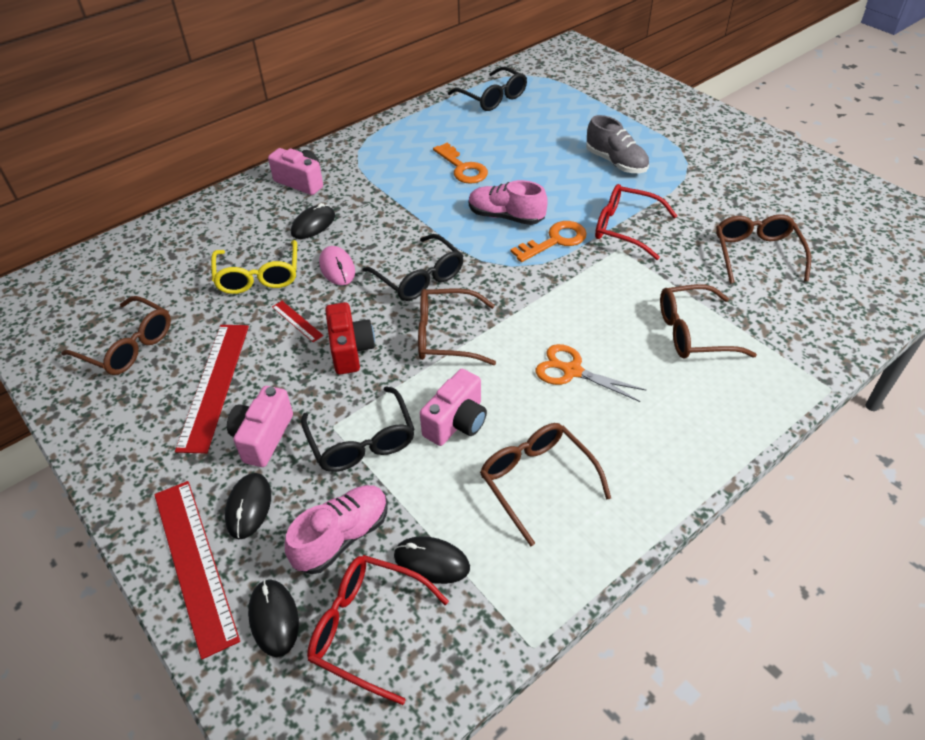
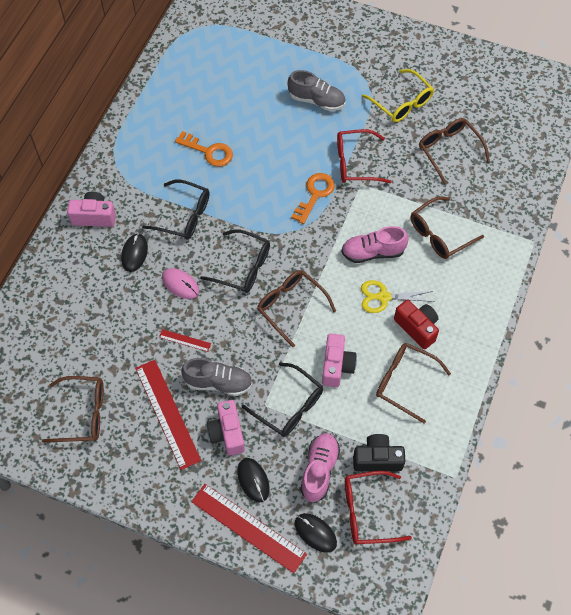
camera: 30 degrees left, 15 degrees up
yellow glasses [211,240,297,294] -> yellow glasses moved to [362,69,434,122]
red camera [325,302,375,375] -> red camera moved to [394,300,439,349]
black mouse [394,536,470,584] -> black camera [353,434,405,471]
brown glasses [418,288,496,365] -> brown glasses turned 75 degrees clockwise [257,270,336,347]
black glasses [448,67,527,111] -> black glasses moved to [142,180,209,240]
pink shoe [469,180,548,225] -> pink shoe moved to [341,226,408,263]
orange scissors [536,344,646,402] -> yellow scissors [361,280,435,313]
none -> grey shoe [181,358,253,396]

